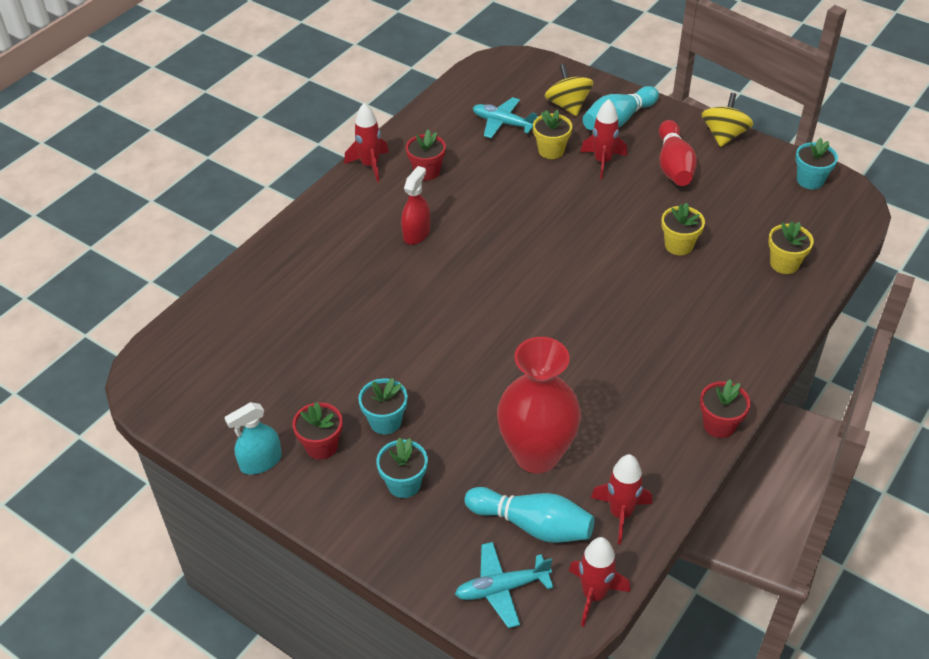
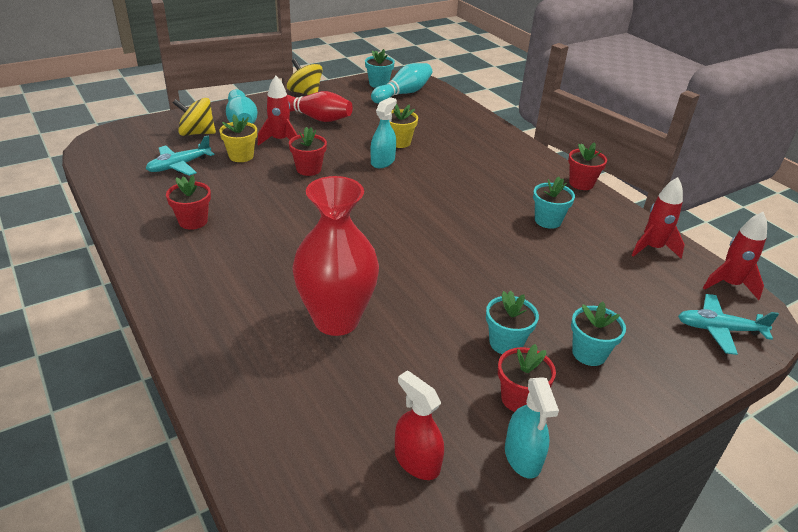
camera: 70 degrees left, 10 degrees down
red rocket [344,103,389,182] -> none
red spray bottle [401,166,430,245] -> red spray bottle moved to [395,370,444,480]
turquoise plane [455,542,553,628] -> turquoise plane turned 90 degrees clockwise [678,294,779,355]
turquoise bowling pin [465,487,595,543] -> turquoise bowling pin moved to [371,63,432,104]
red vase [497,337,581,473] -> red vase moved to [292,176,379,336]
yellow flower pot [768,221,814,274] -> none
none -> red flower pot [289,127,327,176]
none -> turquoise spray bottle [371,97,397,168]
none -> turquoise flower pot [533,177,575,229]

